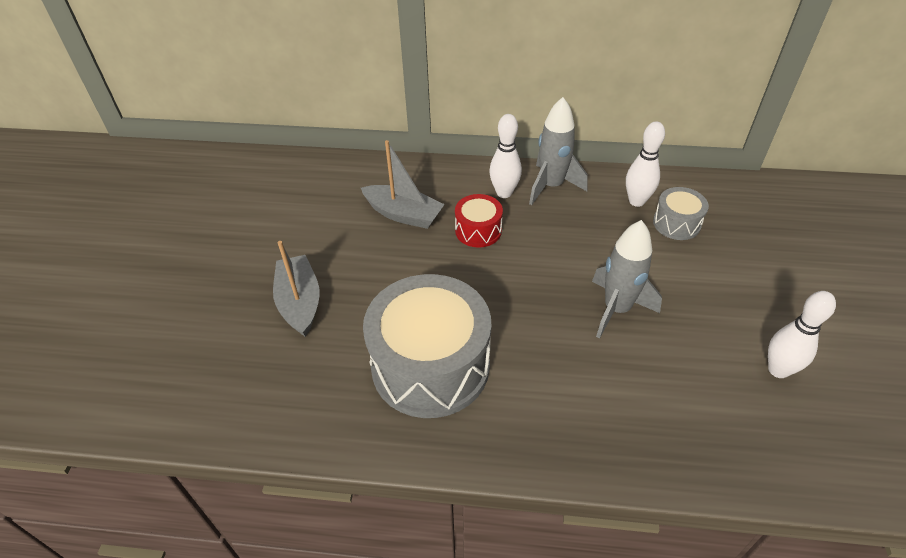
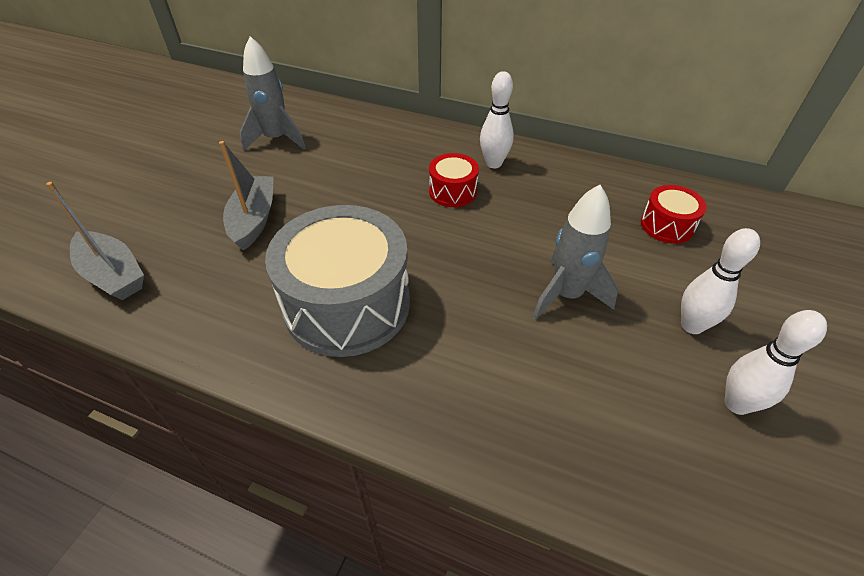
camera: 15 degrees right, 0 degrees up
grey boat [361,140,445,229] -> grey boat moved to [46,182,144,300]
grey rocket [529,97,587,205] -> grey rocket moved to [240,36,306,151]
white bowling pin [626,121,665,207] -> white bowling pin moved to [681,228,760,334]
grey drum [653,187,709,240] -> red drum [641,185,707,244]

